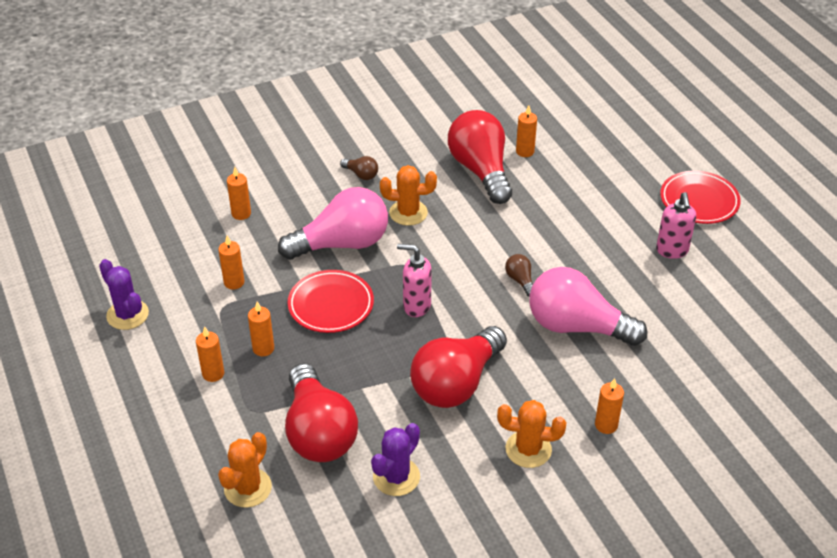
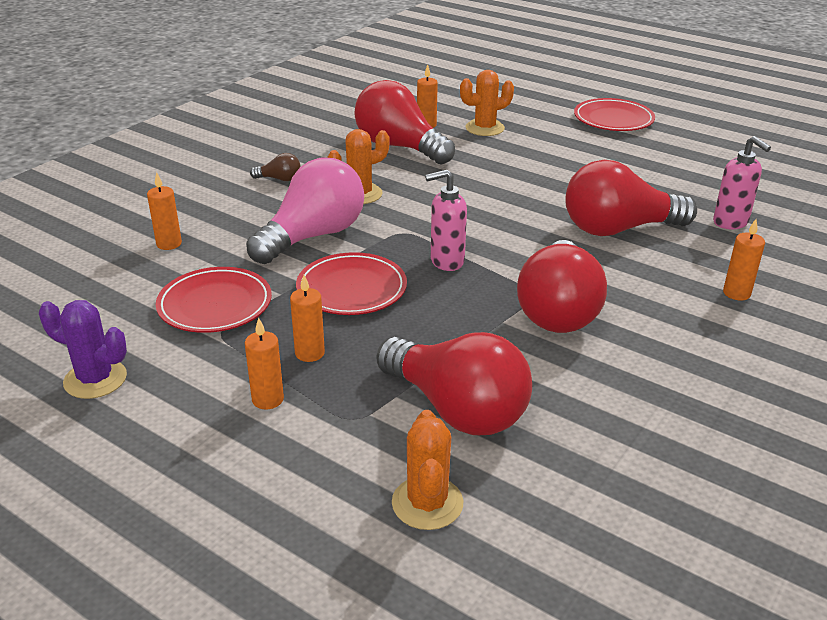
camera: 30 degrees left, 10 degrees down
orange candle [218,235,245,290] -> red plate [156,267,272,333]
purple cactus [371,423,420,496] -> none
orange cactus [497,400,566,468] -> orange cactus moved to [460,70,514,136]
brown light bulb [505,254,533,297] -> none
pink light bulb [529,267,647,346] -> red light bulb [565,160,697,236]
pink soap dispenser [656,192,696,259] -> pink soap dispenser moved to [713,136,771,229]

